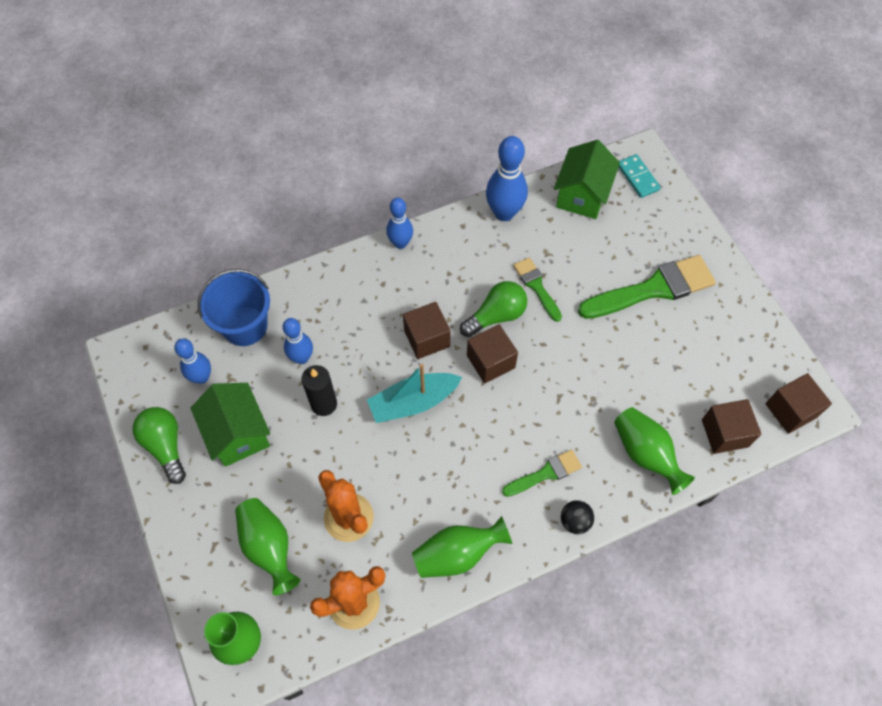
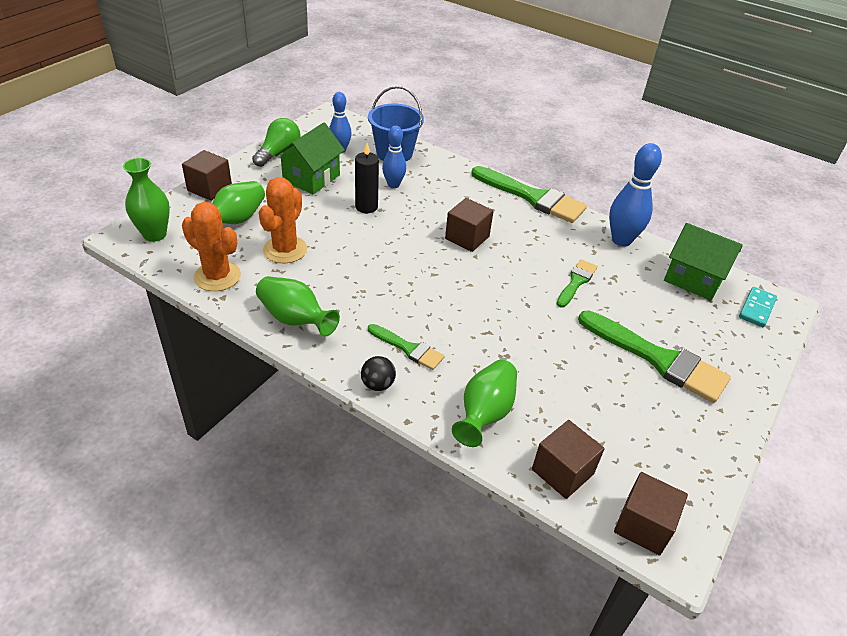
camera: 55 degrees right, 20 degrees down
turquoise boat [367,364,462,423] -> none
blue bowling pin [386,198,413,249] -> green brush [471,166,587,223]
green light bulb [460,281,527,337] -> none
brown cube [467,324,518,383] -> brown cube moved to [182,150,232,201]
green house [554,140,620,219] -> green house turned 45 degrees clockwise [664,223,743,301]

